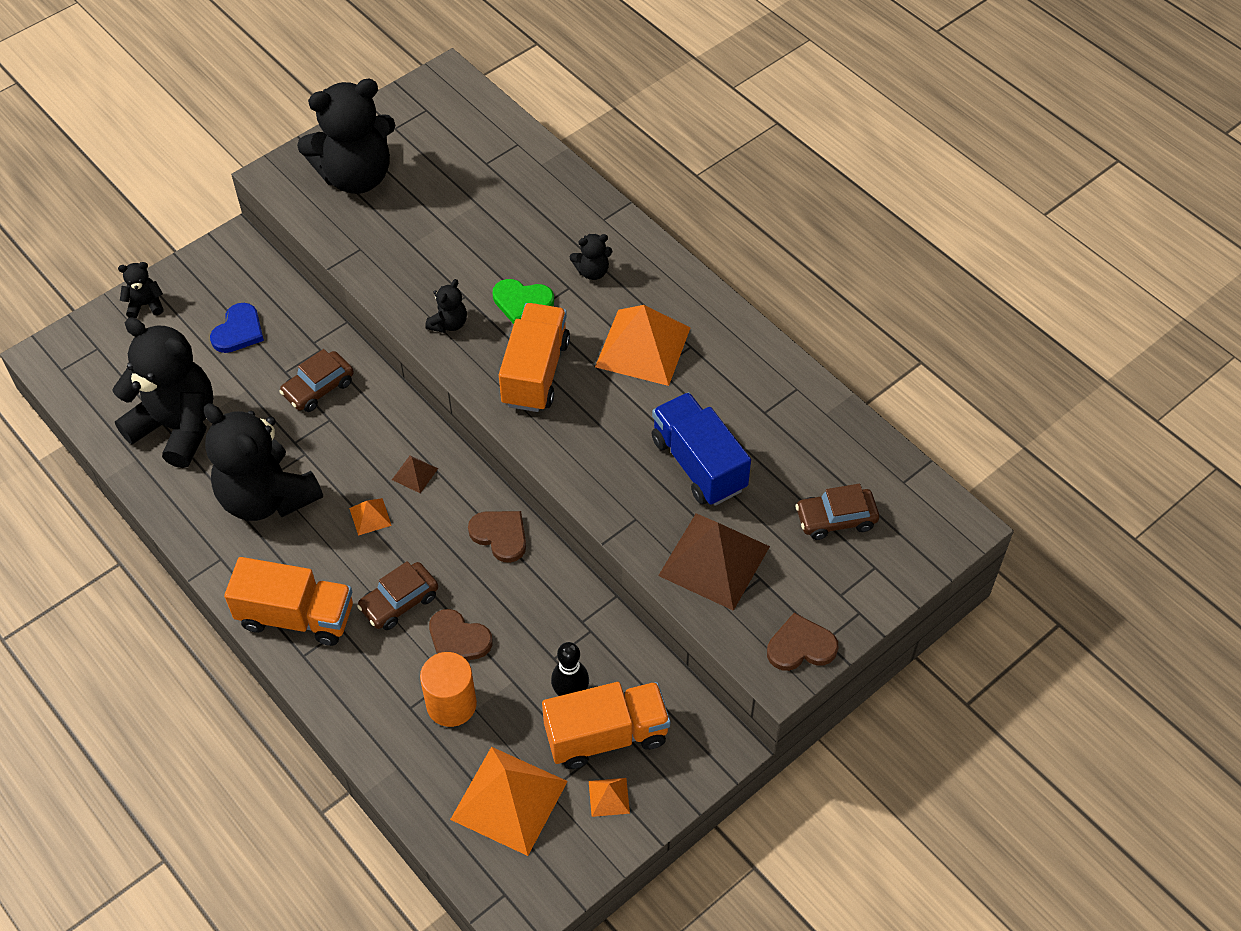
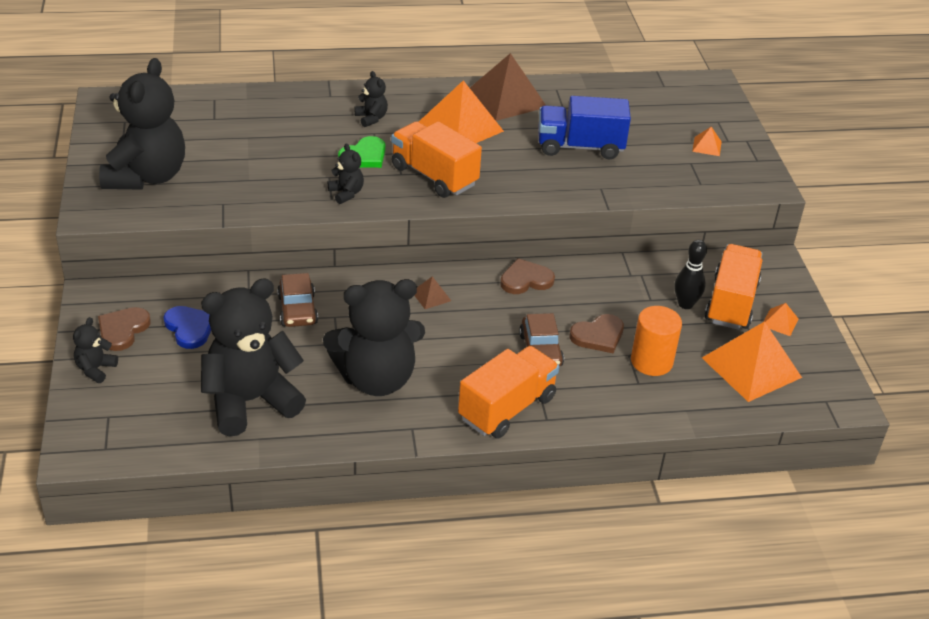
camera: 60 degrees left, 15 degrees down
orange pyramid [349,498,392,536] -> orange pyramid moved to [692,127,722,156]
black teddy bear [570,234,612,280] -> black teddy bear turned 45 degrees counterclockwise [354,71,388,127]
brown pyramid [658,513,770,611] -> brown pyramid moved to [470,53,546,121]
brown heart [767,613,838,671] -> brown heart moved to [98,307,151,351]
brown car [795,484,879,540] -> none

